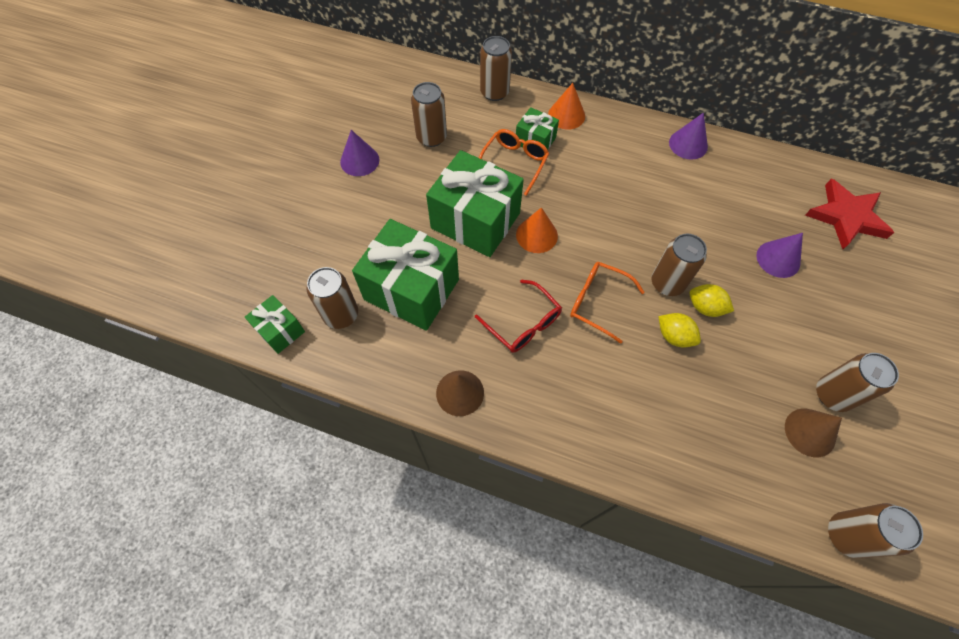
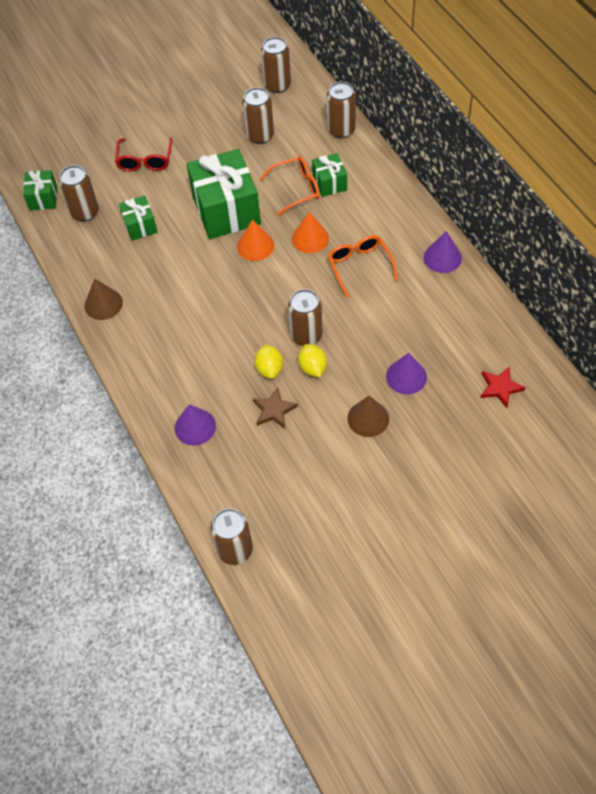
camera: 45 degrees right, 5 degrees down
purple cone [340,130,379,176] -> purple cone moved to [174,404,216,445]
green gift [352,219,459,331] -> green gift [119,196,158,241], size x0.50
red glasses [475,280,562,353] -> red glasses moved to [115,137,173,171]
orange cone [548,83,585,130] -> orange cone moved to [292,212,329,253]
orange glasses [570,262,645,344] -> orange glasses moved to [328,235,398,297]
brown cone [785,409,842,457] -> brown cone moved to [347,396,389,437]
red star [805,179,894,249] -> red star [480,366,526,408], size x0.58
brown can [816,353,899,412] -> brown can moved to [261,37,291,93]
none -> brown star [253,387,298,429]

